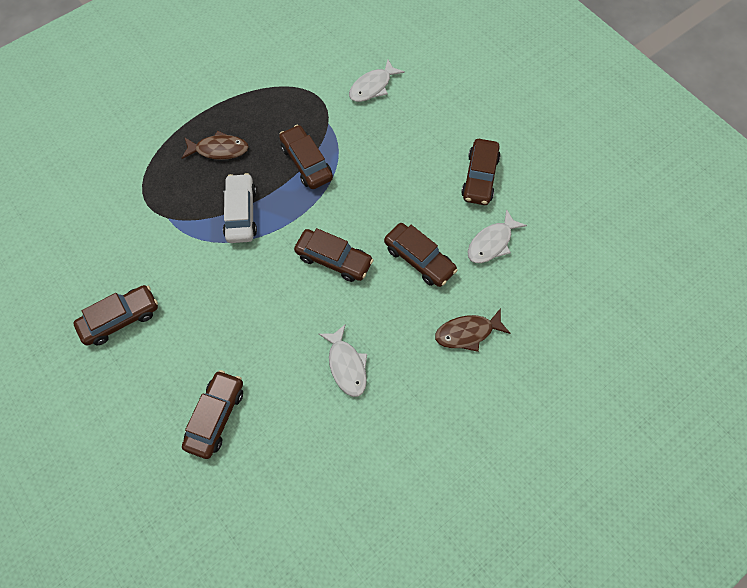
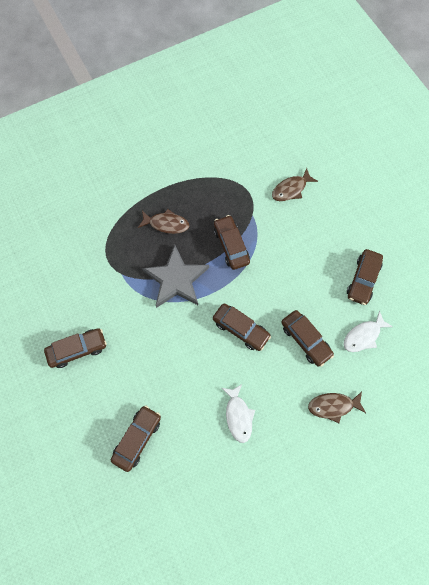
camera: 10 degrees right, 5 degrees up
white car [223,173,257,243] -> grey star [142,245,209,308]
white fish [349,59,405,102] -> brown fish [272,168,318,201]

